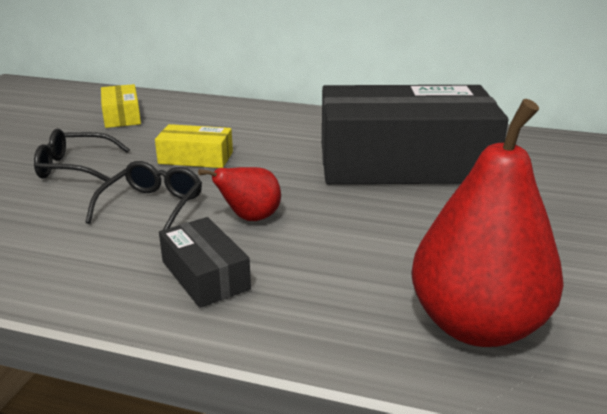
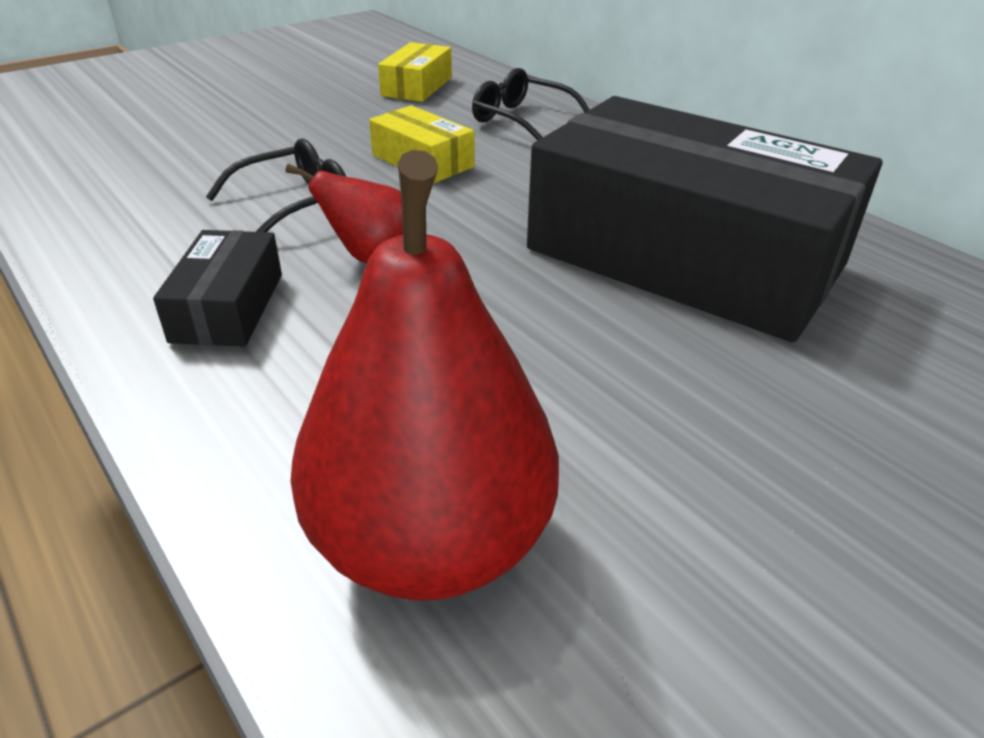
camera: 35 degrees right, 10 degrees up
black glasses [34,129,130,181] -> black glasses moved to [472,68,590,141]

